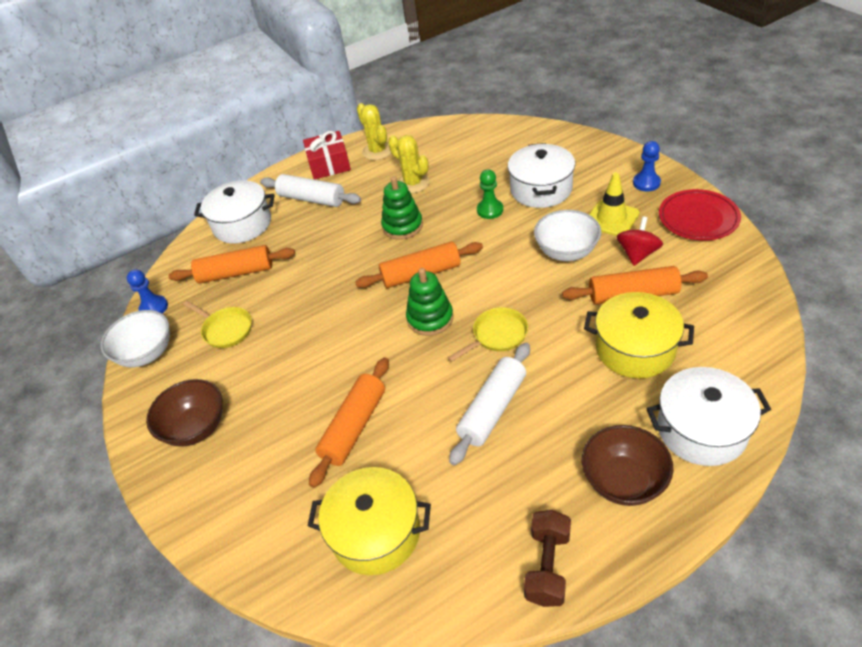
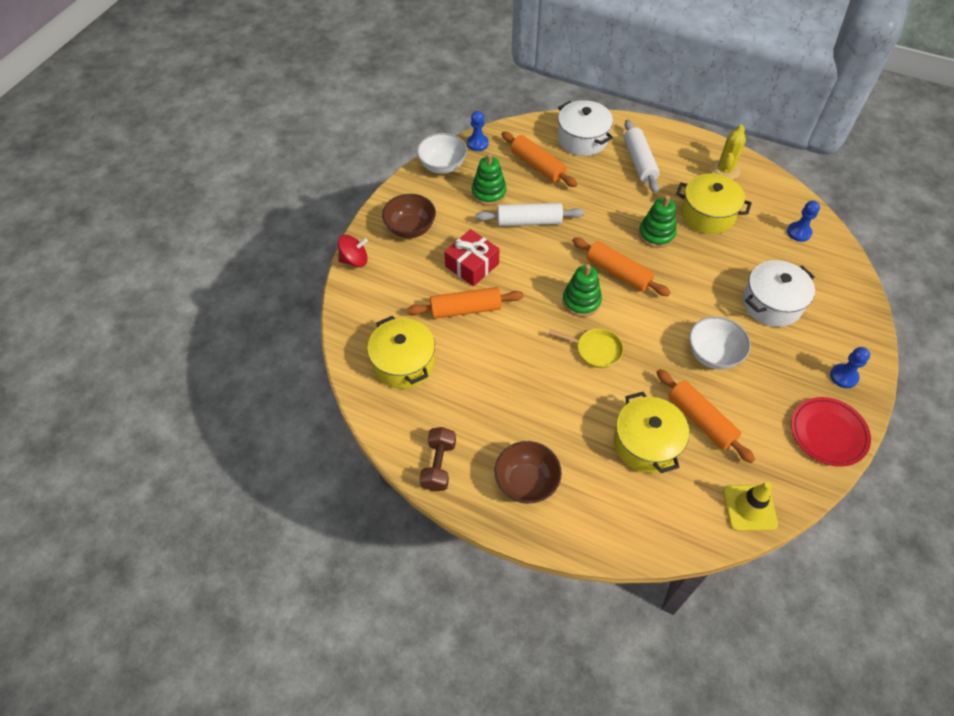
camera: 50 degrees right, 10 degrees up
yellow pan [183,301,252,348] -> green stacking toy [472,153,507,206]
red gift [303,131,351,180] -> red gift moved to [444,229,499,286]
yellow cactus [388,135,430,193] -> yellow pot [676,173,752,234]
white rolling pin [449,343,530,465] -> white rolling pin moved to [476,203,584,226]
green pawn [477,169,503,219] -> none
brown dumbbell [524,510,571,607] -> brown dumbbell turned 60 degrees counterclockwise [419,427,456,491]
yellow traffic cone [589,173,640,236] -> yellow traffic cone moved to [723,482,778,531]
red spinning top [617,216,663,266] -> red spinning top moved to [338,234,368,267]
white pot [647,367,771,466] -> none
none -> blue pawn [787,200,820,242]

